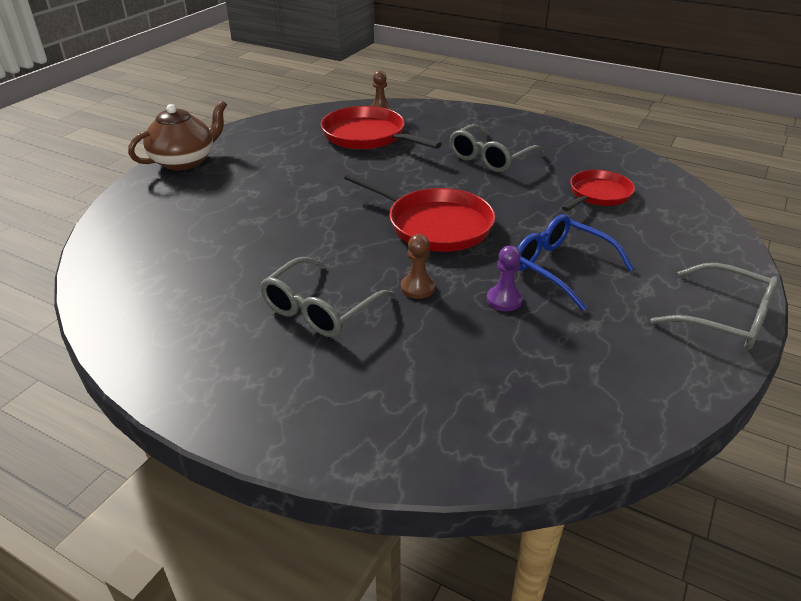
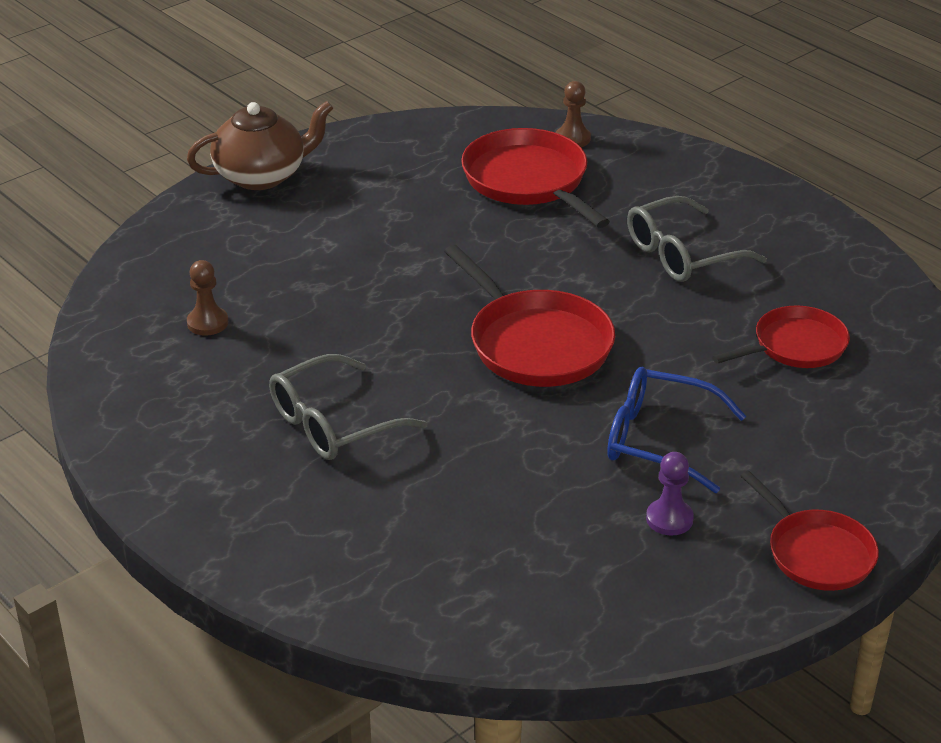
camera: 20 degrees right, 0 degrees up
brown pawn [401,234,435,299] -> brown pawn moved to [187,260,228,336]
purple pawn [487,246,523,311] -> purple pawn moved to [646,452,694,535]
blue glasses [517,214,634,311] -> blue glasses turned 45 degrees counterclockwise [607,367,746,493]
grey glasses [650,263,779,350] -> red pan [741,471,879,591]

